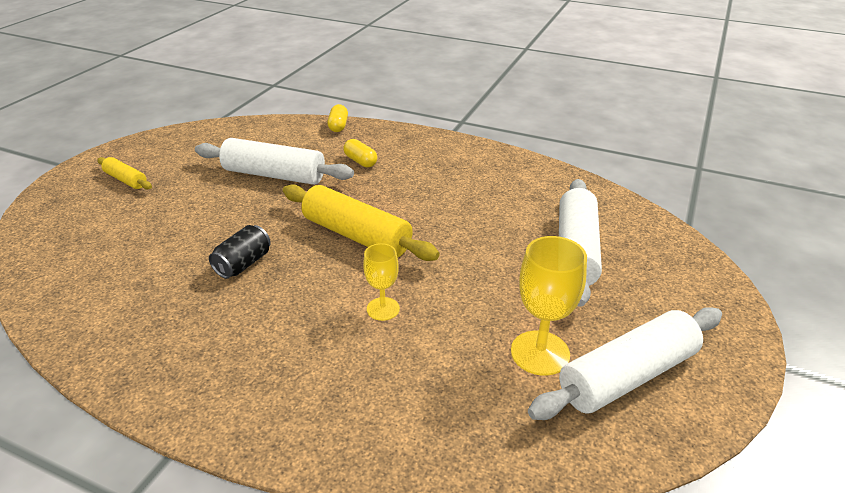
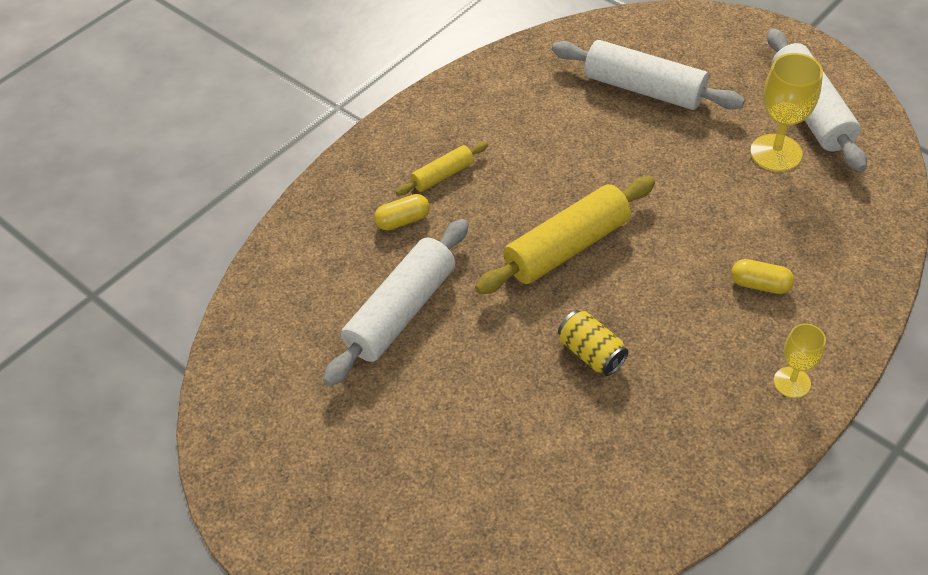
camera: 70 degrees left, 15 degrees up
yellow rolling pin [97,157,152,190] -> yellow rolling pin moved to [396,142,488,195]
black can [209,225,271,279] -> yellow can [558,310,628,376]
yellow capsule [327,104,348,132] -> yellow capsule moved to [731,259,794,294]
yellow goblet [363,243,400,321] -> yellow goblet moved to [774,323,826,398]

